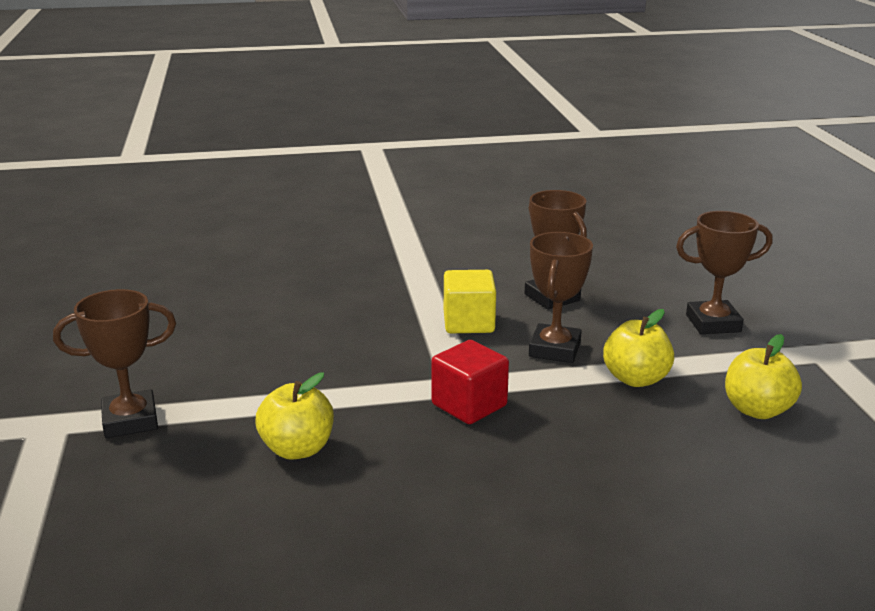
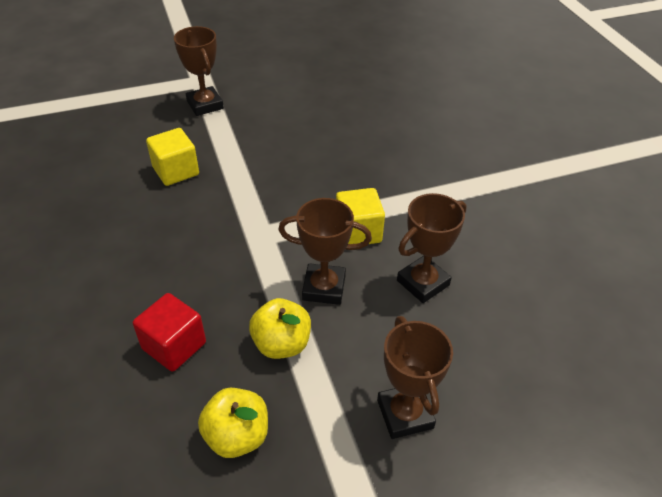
camera: 80 degrees right, 20 degrees up
yellow apple [255,373,334,460] -> yellow cube [146,128,199,186]
red cube [431,340,509,424] -> red cube moved to [133,293,206,372]

